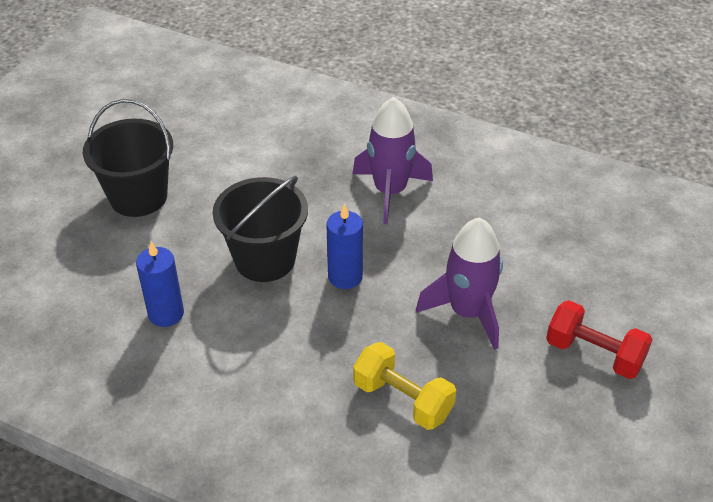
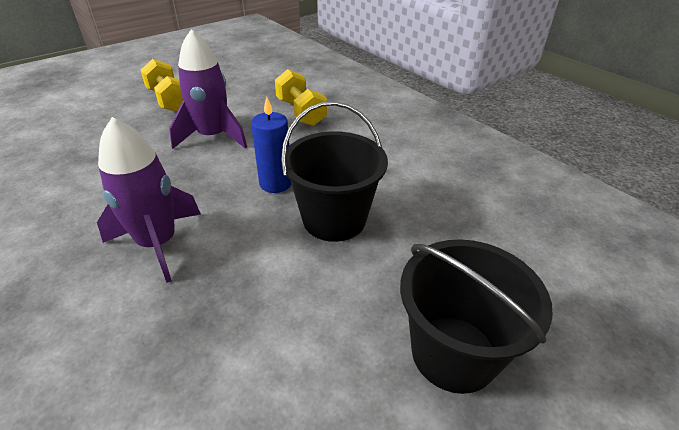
camera: 155 degrees left, 5 degrees down
blue candle [136,241,184,327] -> none
red dumbbell [546,300,653,379] -> yellow dumbbell [141,59,183,112]

